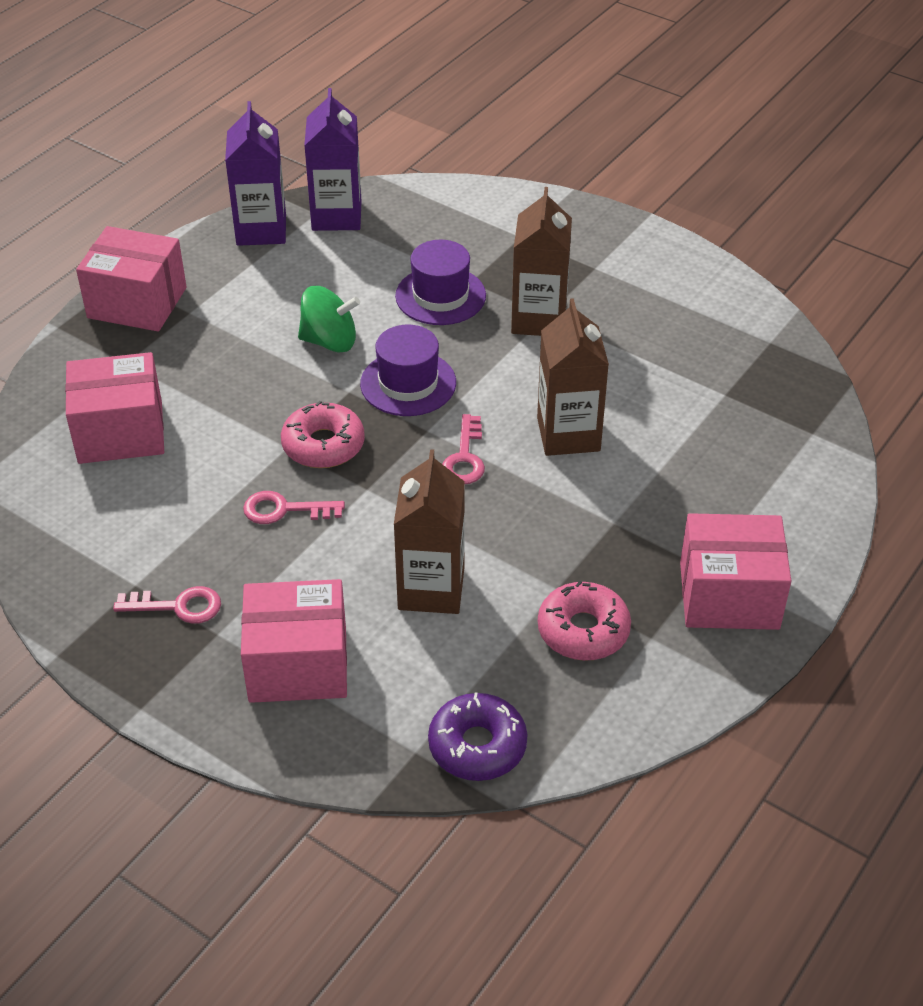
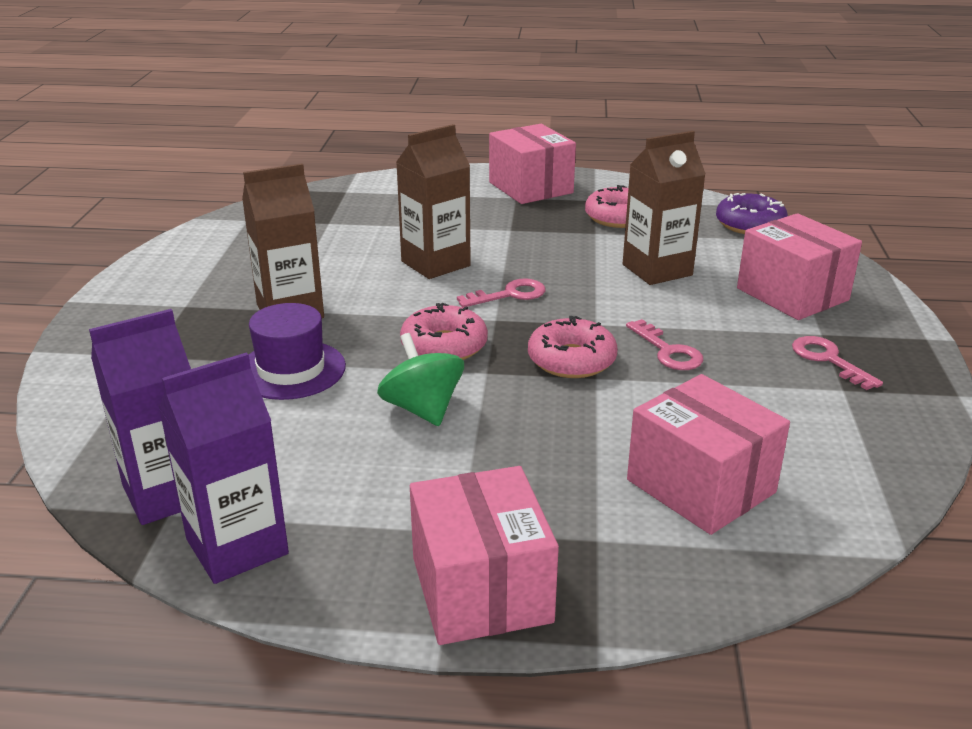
camera: 120 degrees left, 15 degrees down
purple hat [360,325,456,416] -> pink donut [400,303,488,360]

